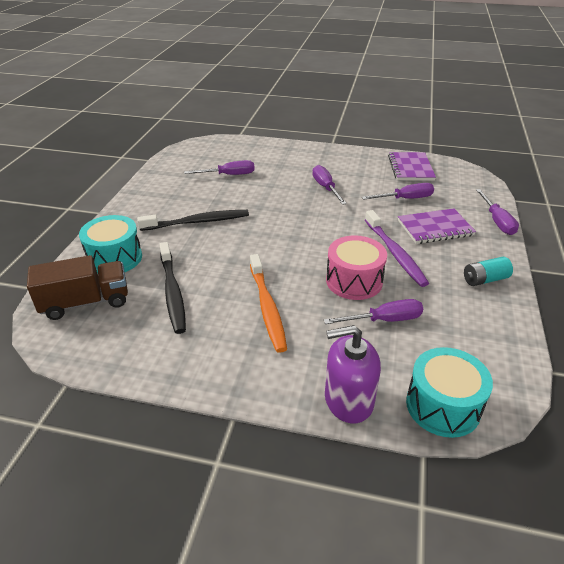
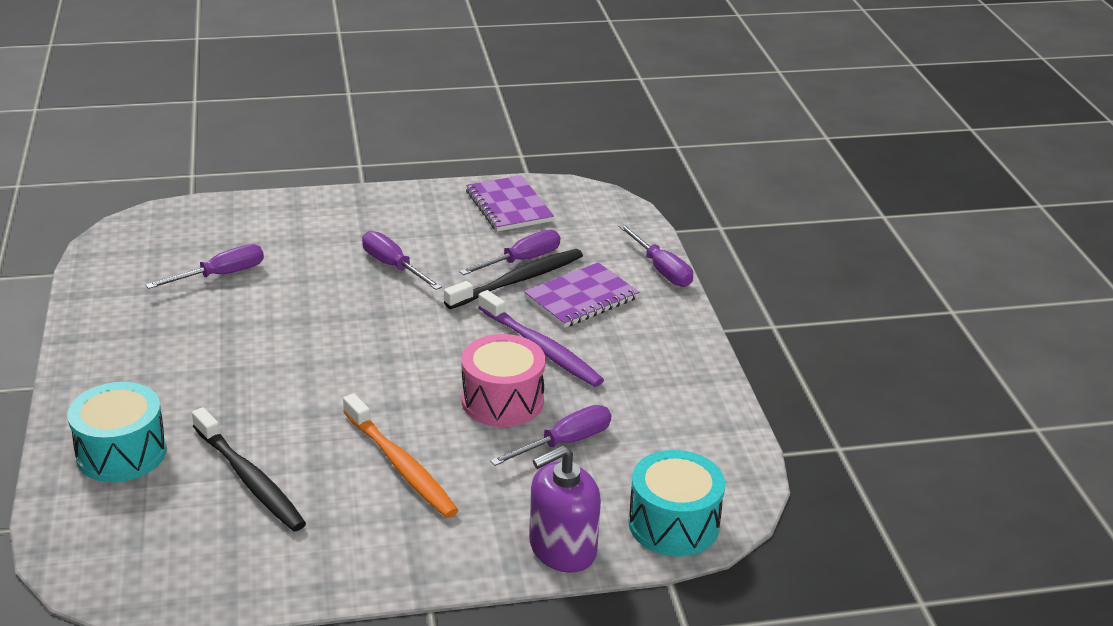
camera: 25 degrees left, 5 degrees down
brown truck [27,255,128,320] -> none
black toothbrush [137,210,249,231] -> black toothbrush moved to [444,249,583,309]
turquoise battery [464,257,513,286] -> none

